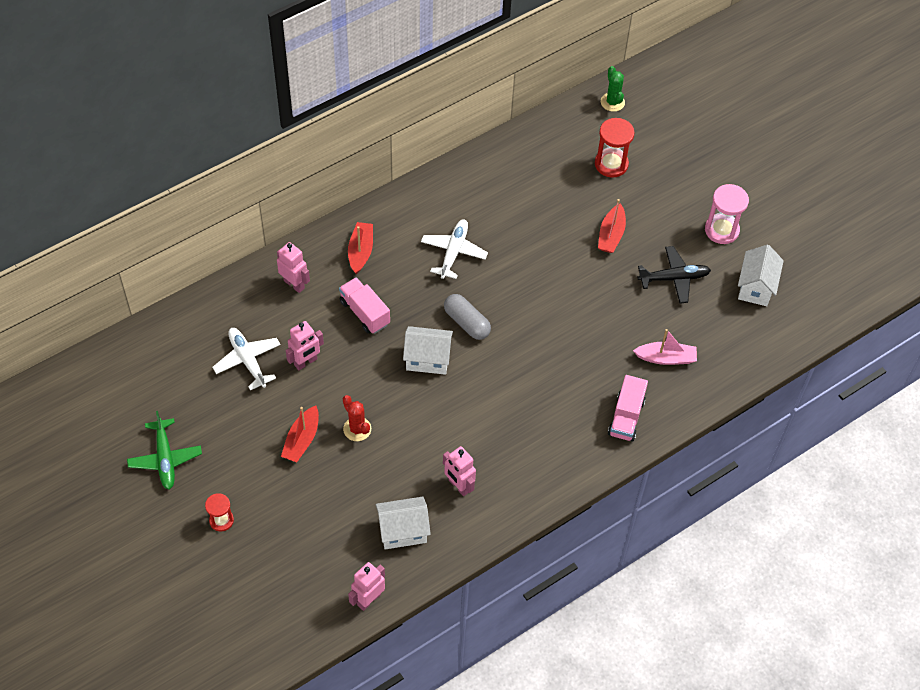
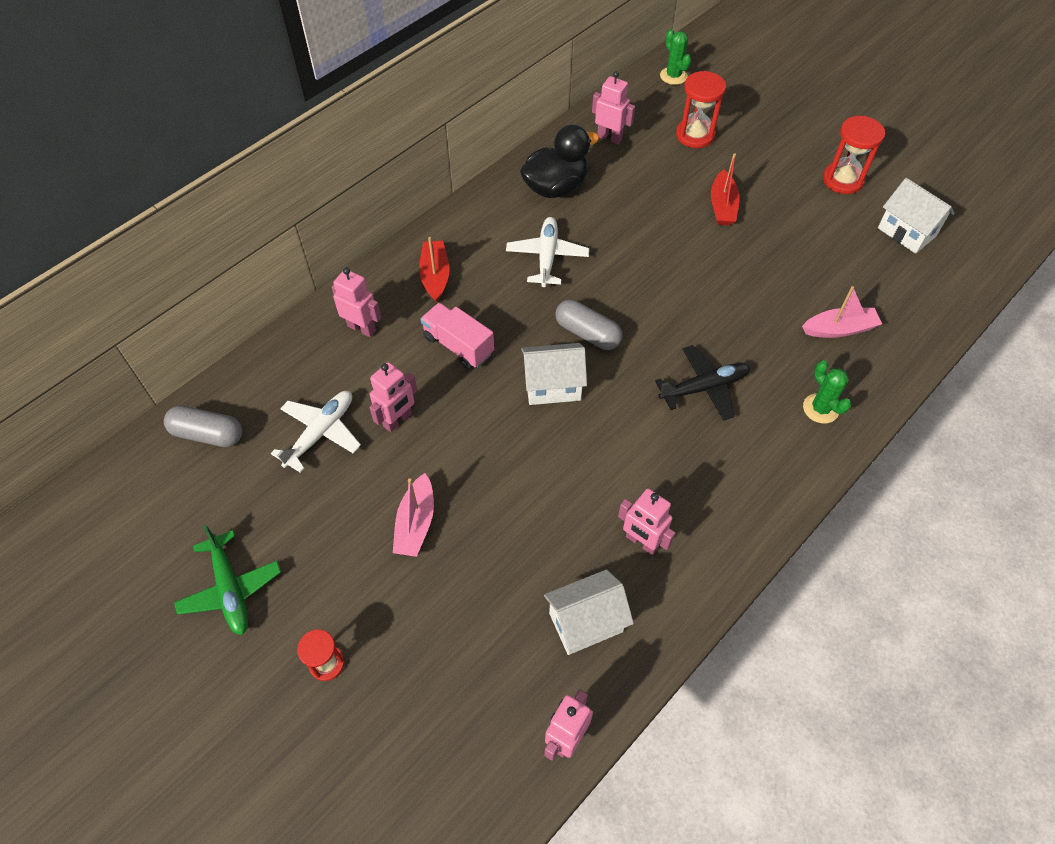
camera: 10 degrees left, 0 degrees up
white plane [212,328,281,390] -> white plane turned 75 degrees clockwise [271,391,361,473]
red boat [281,406,319,462] -> pink boat [393,473,434,557]
red cactus [343,395,371,441] -> none
pink truck [608,375,648,441] -> green cactus [803,360,851,424]
black plane [638,246,711,304] -> black plane moved to [655,345,750,421]
pink hourglass [705,184,749,244] -> red hourglass [823,116,885,194]
white house [738,245,784,306] -> white house turned 45 degrees counterclockwise [878,178,955,254]
none -> grey capsule [164,406,242,447]
none -> black duck [520,125,599,198]
none -> pink robot [592,71,635,144]

